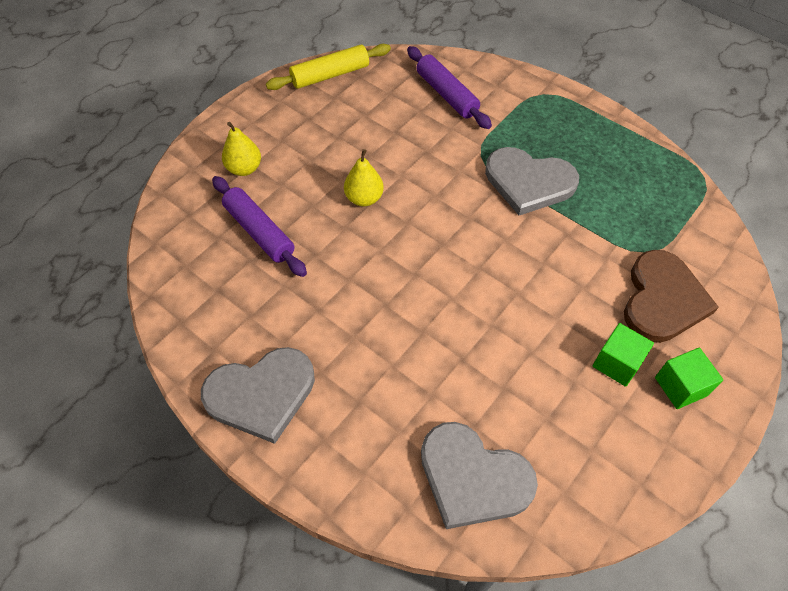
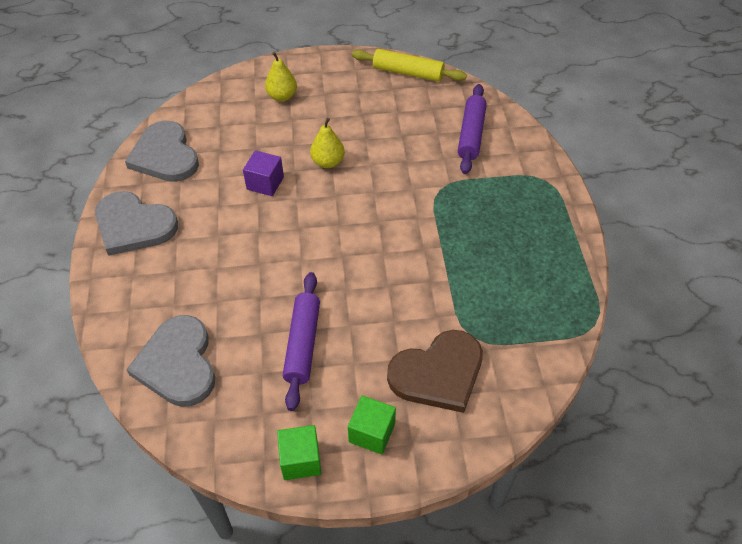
camera: 45 degrees right, 5 degrees down
purple rolling pin [212,176,307,277] -> purple rolling pin moved to [283,272,320,411]
grey heart [485,147,579,215] -> grey heart moved to [125,120,199,182]
green cube [593,323,654,387] -> green cube moved to [277,425,321,480]
none -> purple cube [243,150,284,196]

